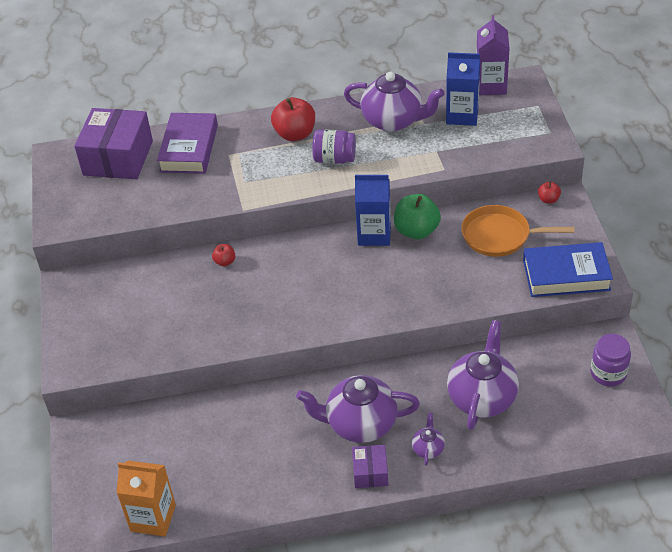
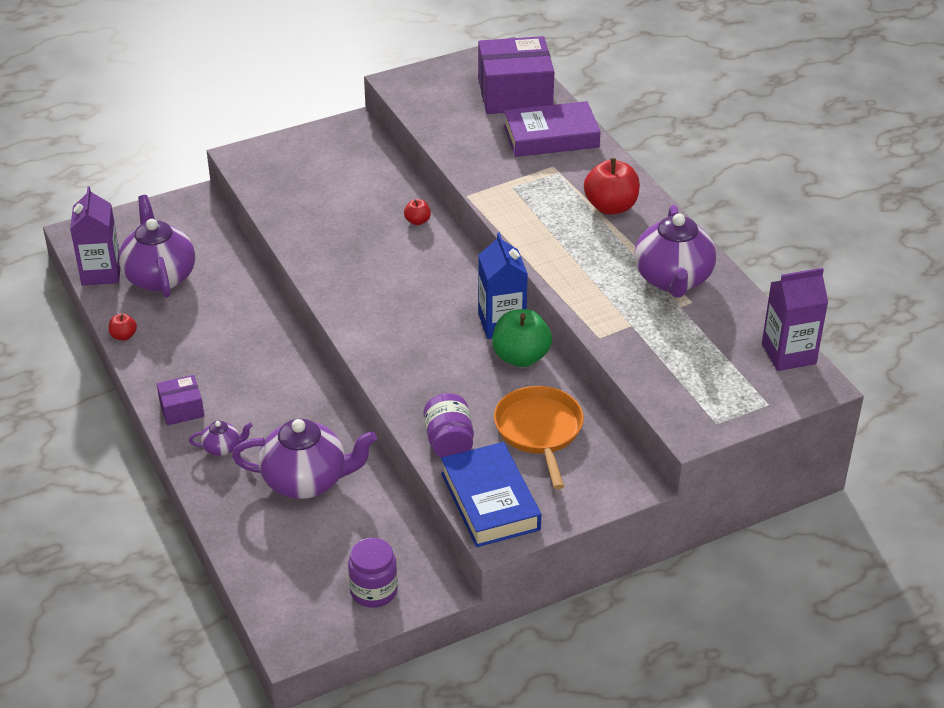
camera: 70 degrees right, 5 degrees down
orange carton [116,460,176,536] -> purple carton [70,186,120,285]
purple teapot [296,375,420,443] -> purple teapot moved to [119,195,195,298]
purple jar [312,129,356,164] -> purple jar moved to [424,393,474,458]
blue carton [446,52,480,126] -> none
red apple [538,182,561,204] -> red apple moved to [109,313,137,341]

